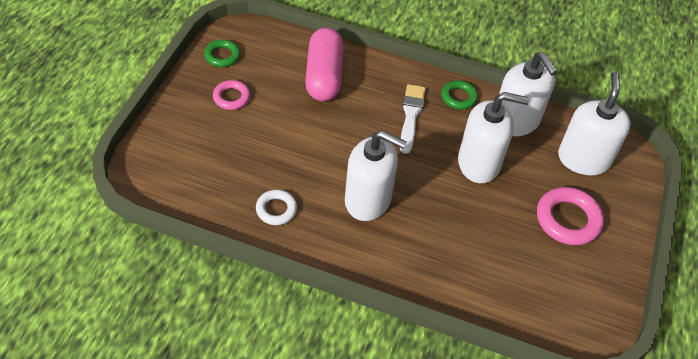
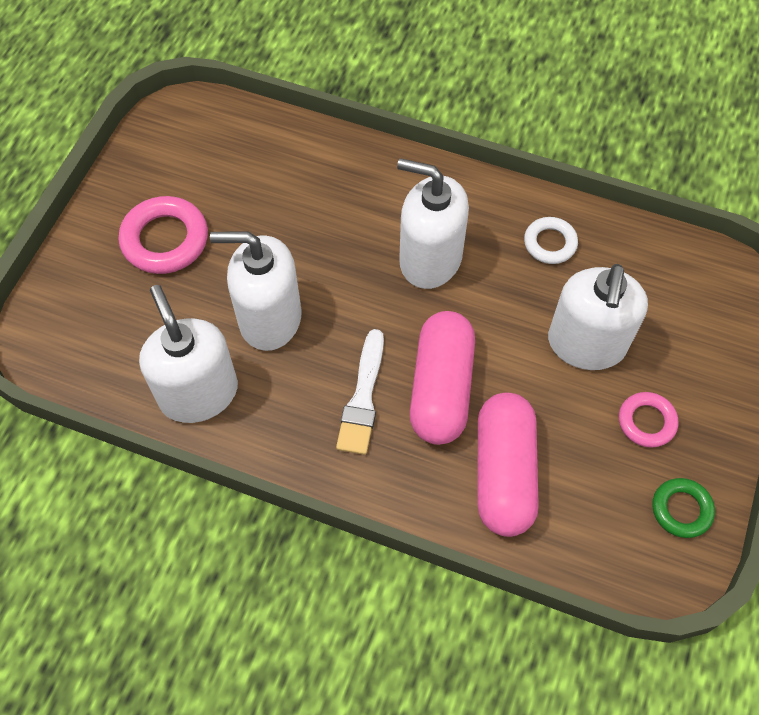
camera: 175 degrees left, 10 degrees up
green ring [441,80,478,110] -> none
white soap dispenser [558,72,631,175] -> white soap dispenser moved to [548,264,648,370]
none -> pink capsule [410,311,475,445]

